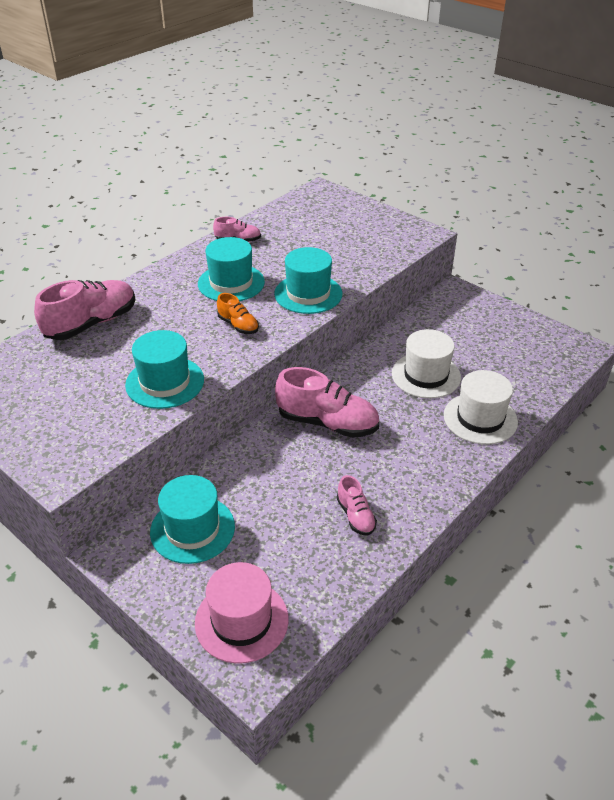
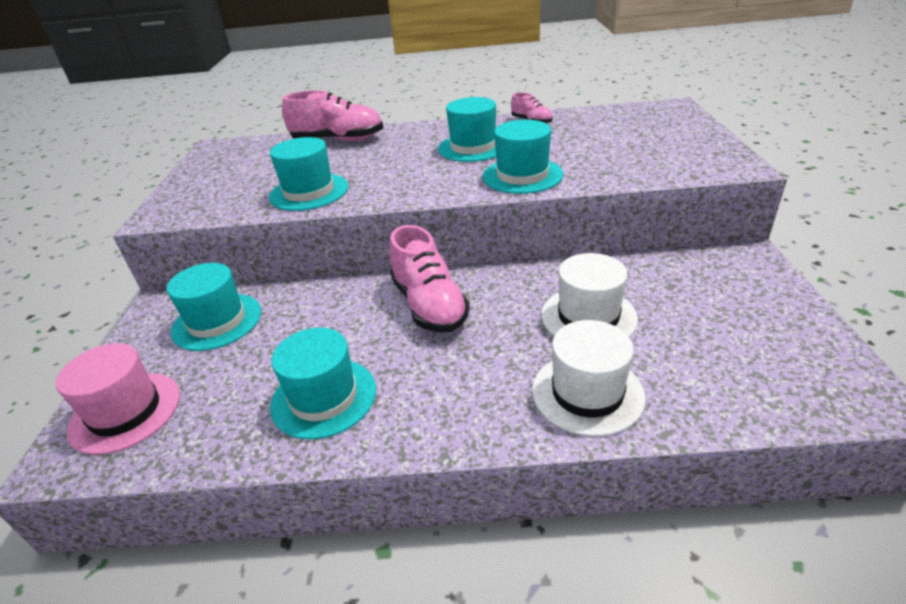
camera: 50 degrees right, 5 degrees down
orange shoe [217,293,259,334] -> none
pink shoe [337,475,377,535] -> turquoise hat [270,328,376,439]

